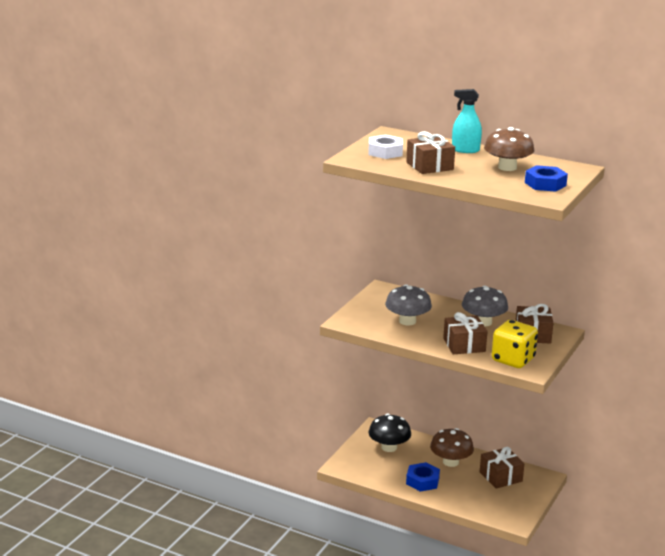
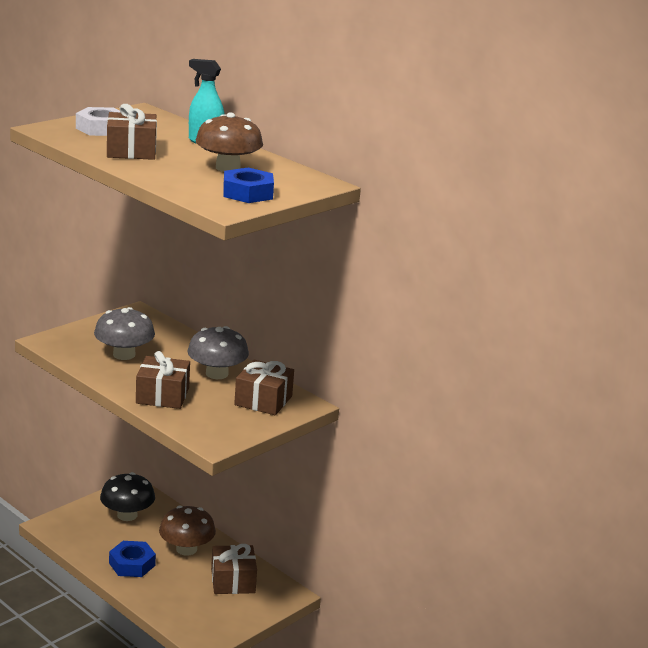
camera: 15 degrees right, 0 degrees up
yellow dice [492,320,538,368] -> none

